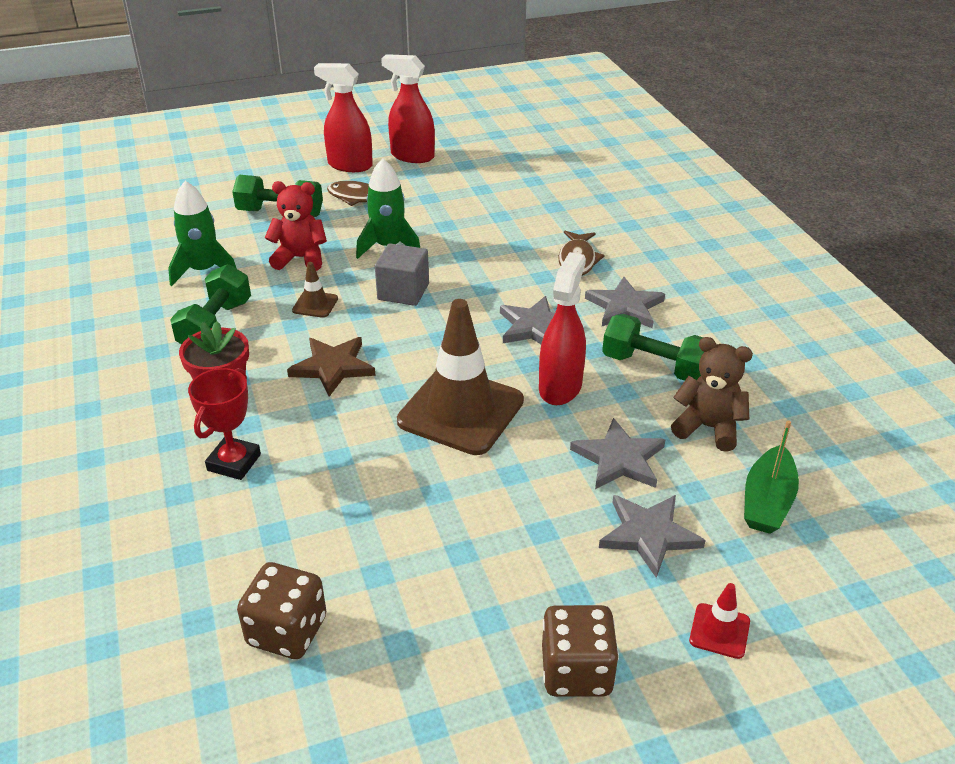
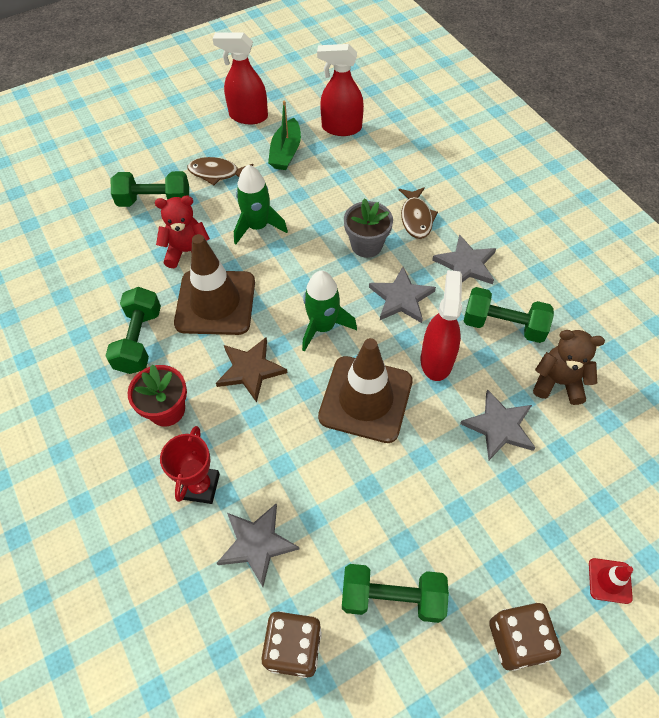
camera: 10 degrees left, 20 degrees up
green rocket [168,181,237,286] -> green rocket moved to [302,271,357,352]
brown traffic cone [292,262,338,318] -> brown traffic cone [174,234,255,335], size x2.35
red spray bottle [314,63,373,172] -> red spray bottle moved to [317,44,364,136]
grey cube [375,243,429,306] -> none
grey star [599,495,706,578] -> grey star moved to [217,504,299,587]
green boat [744,420,799,534] -> green boat moved to [268,101,301,170]
none -> green dumbbell [342,564,449,623]
none -> grey flower pot [344,198,393,258]

